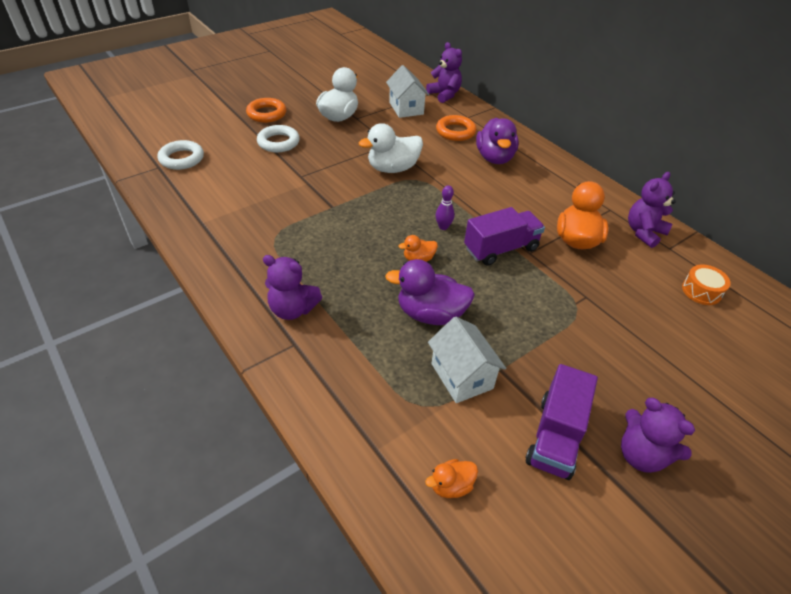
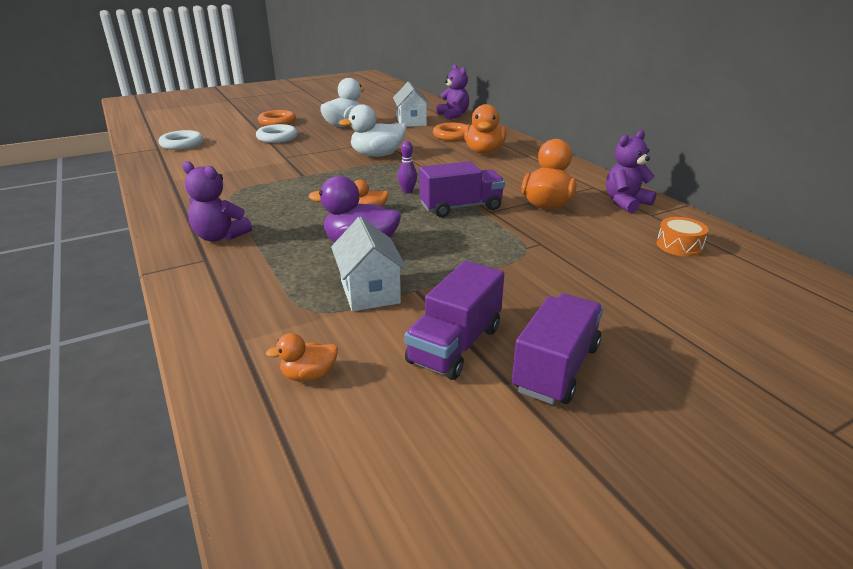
camera: 10 degrees right, 15 degrees down
purple duck [476,118,519,164] -> orange duck [464,104,506,154]
purple teddy bear [621,398,695,473] -> purple truck [512,294,603,405]

